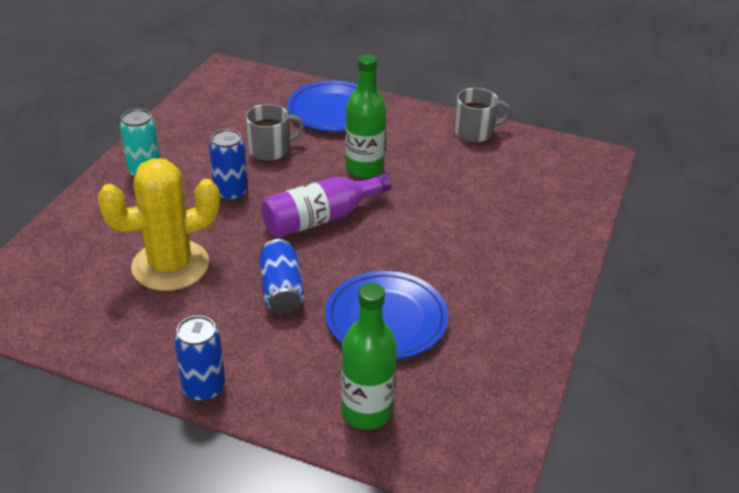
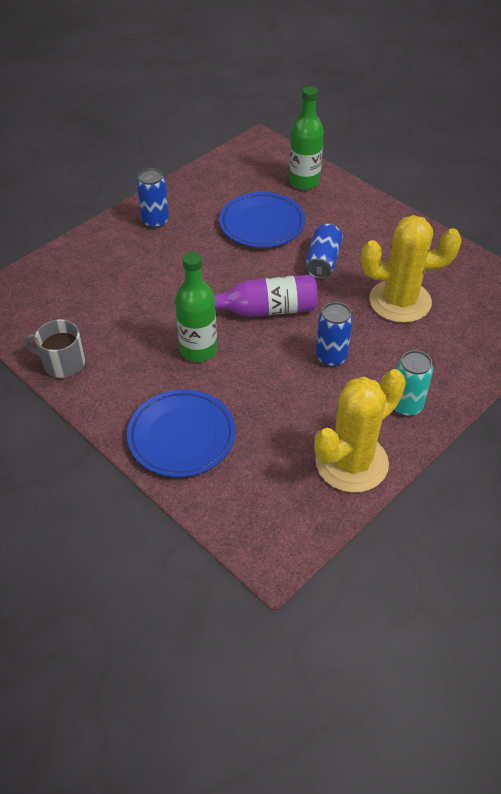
camera: 155 degrees left, 10 degrees up
blue can [174,315,225,402] -> blue can moved to [137,168,169,228]
grey mug [245,104,304,161] -> none
none -> yellow cactus [314,369,406,493]

